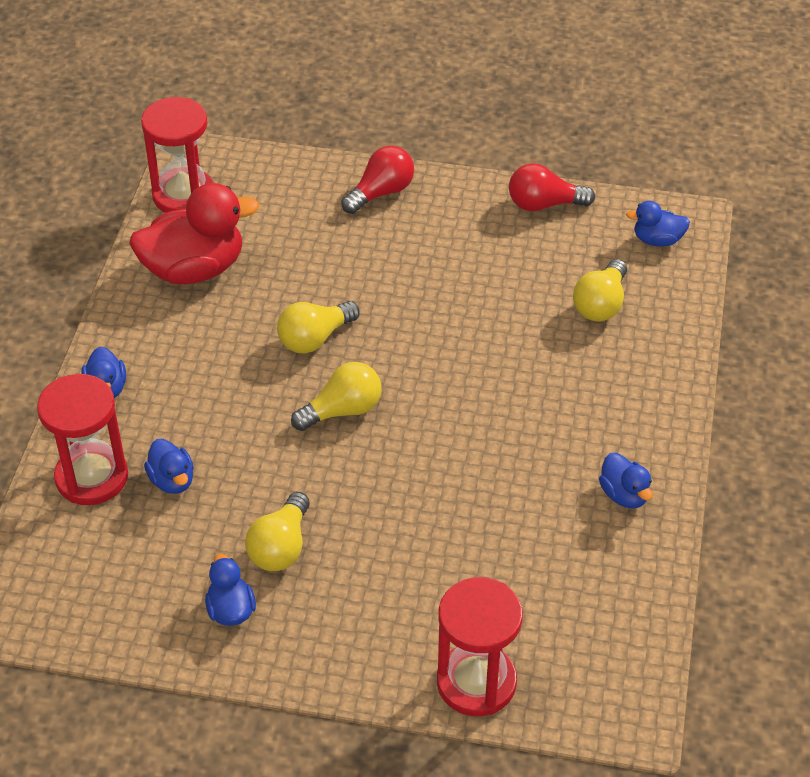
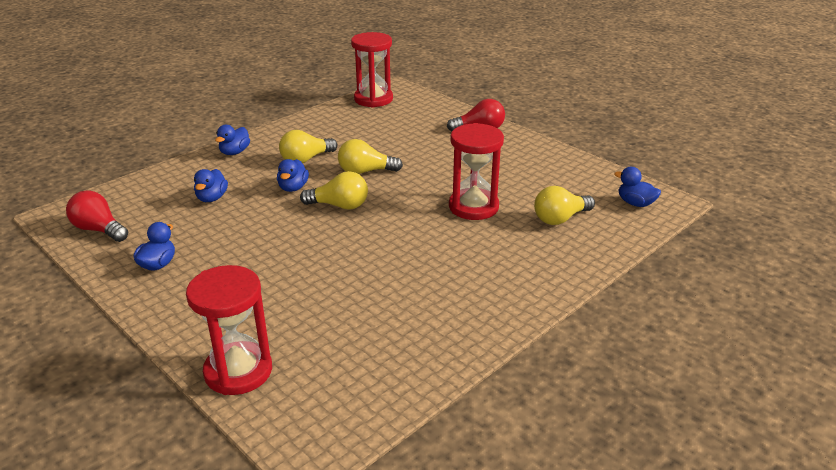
camera: 35 degrees right, 15 degrees down
red hourglass [37,374,128,505] -> red hourglass moved to [449,123,504,220]
red duck [129,183,259,284] -> none
yellow light bulb [245,492,310,571] -> yellow light bulb moved to [279,130,338,163]
red light bulb [509,163,595,211] -> red light bulb moved to [66,190,128,242]
blue duck [599,453,653,508] -> blue duck moved to [277,159,309,192]

